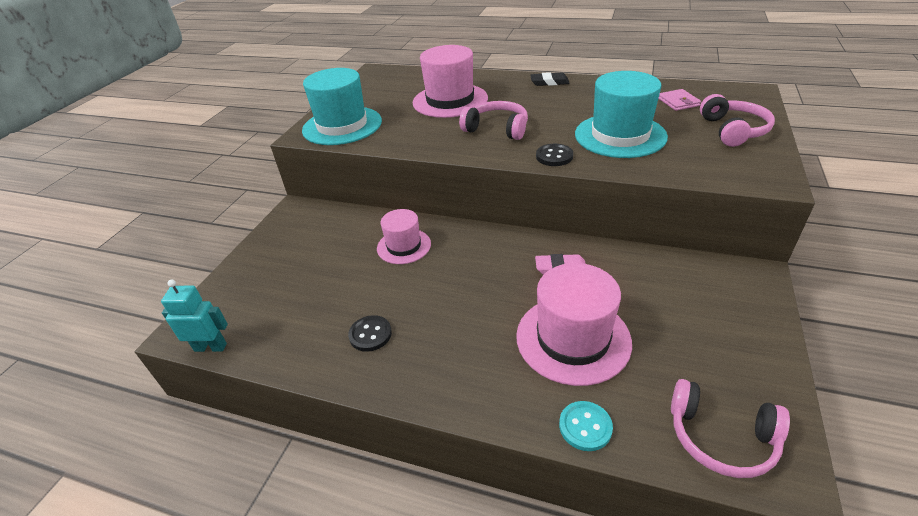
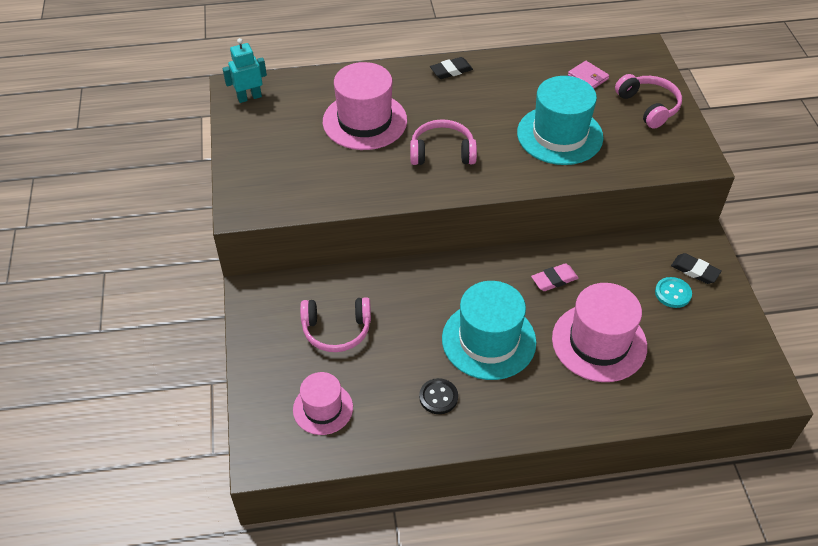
camera: 30 degrees left, 10 degrees up
turquoise robot [161,279,228,352] -> turquoise robot moved to [222,38,267,103]
turquoise hat [302,68,382,145] -> turquoise hat moved to [442,281,537,380]
pink hat [377,209,431,264] -> pink hat moved to [293,372,353,435]
black button [536,144,573,166] -> none
turquoise button [559,401,613,451] -> turquoise button moved to [655,277,692,308]
pink headphones [671,379,790,478] -> pink headphones moved to [300,297,371,352]
none -> black eraser [671,253,722,284]

